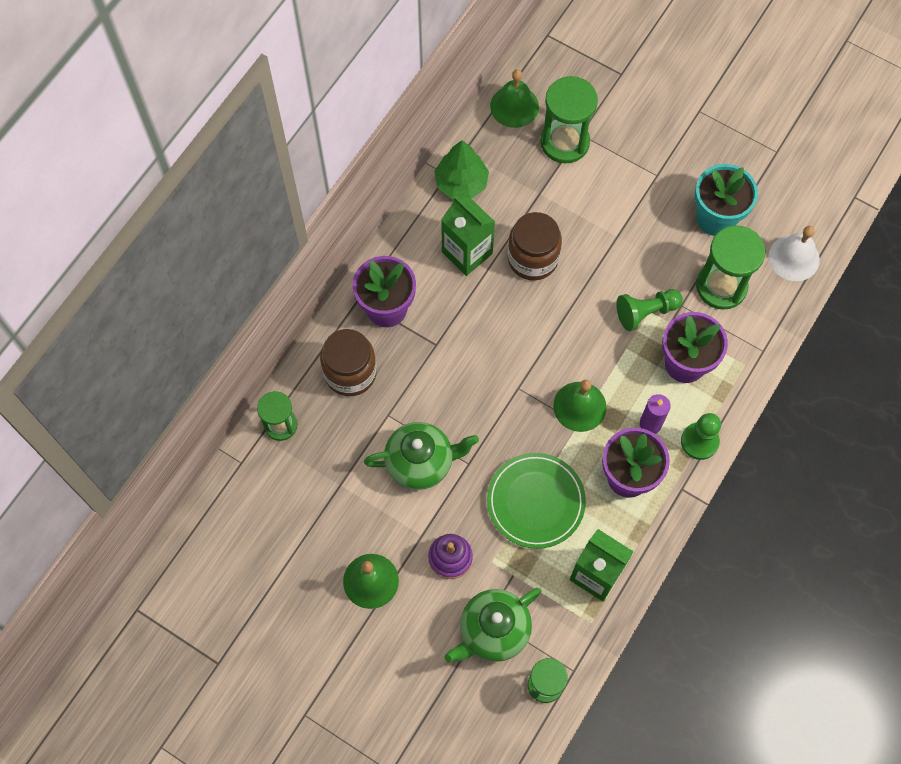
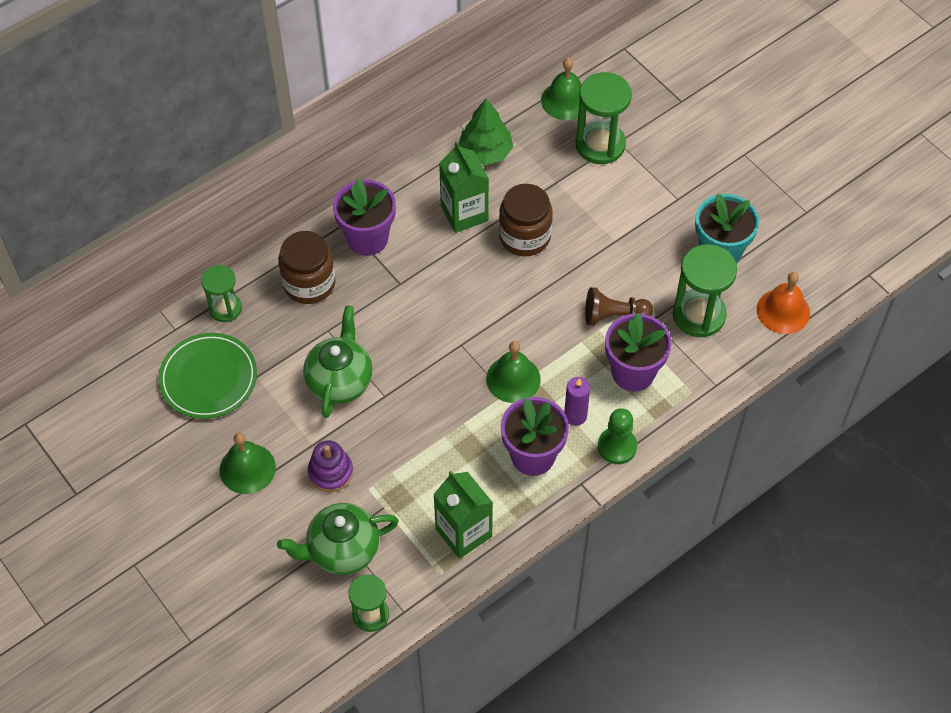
camera: 20 degrees right, 10 degrees down
green teapot [364,422,479,490] -> green teapot turned 90 degrees counterclockwise [303,306,373,418]
green plate [487,453,586,549] -> green plate moved to [158,333,257,419]
green pawn [616,289,683,331] -> brown pawn [585,287,653,325]
white bell [769,226,820,281] -> orange bell [757,272,810,334]

